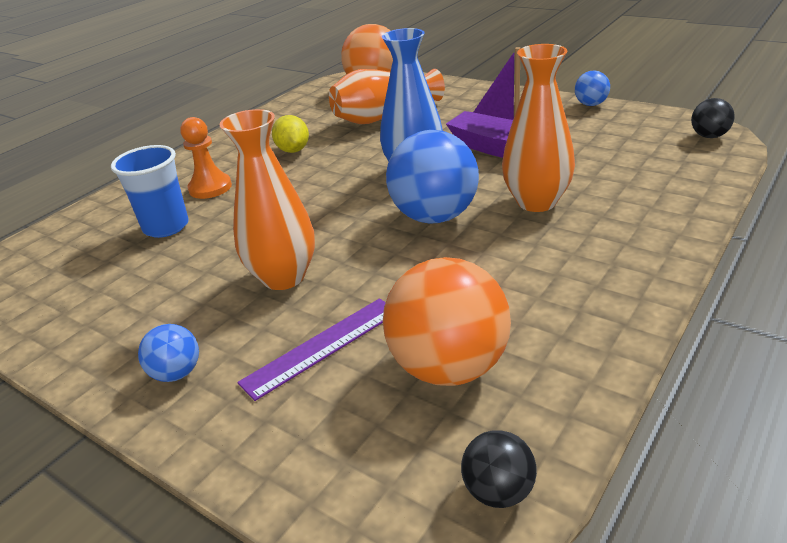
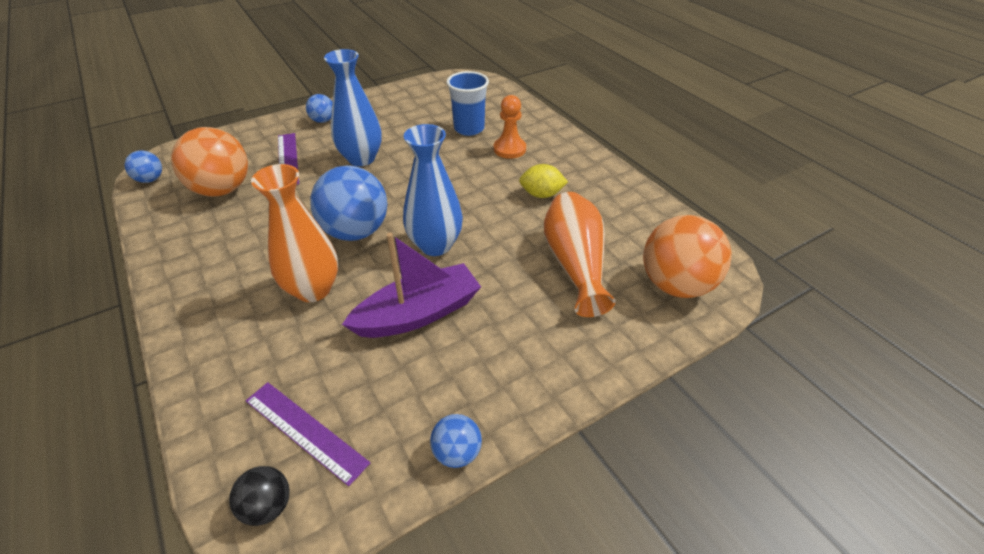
camera: 110 degrees right, 10 degrees up
orange vase [219,109,315,290] -> blue vase [324,49,382,166]
black ball [461,430,537,508] -> blue ball [125,151,162,183]
none -> purple ruler [246,382,370,486]

